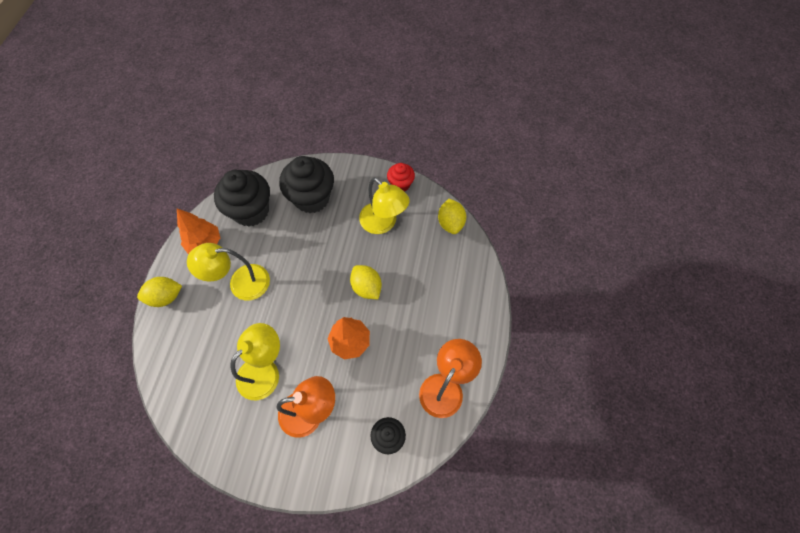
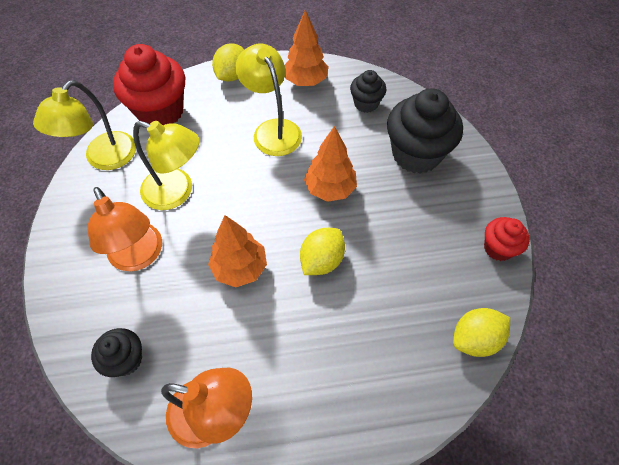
camera: 70 degrees right, 5 degrees down
yellow lemon [137,277,182,307] -> yellow lemon turned 60 degrees clockwise [212,43,244,81]
black cupcake [214,170,270,227] -> black cupcake [350,70,386,113], size x0.53
yellow lamp [359,177,410,234] -> yellow lamp moved to [33,80,136,170]
none -> red cupcake [113,44,185,125]
none -> orange tree [304,126,357,202]

